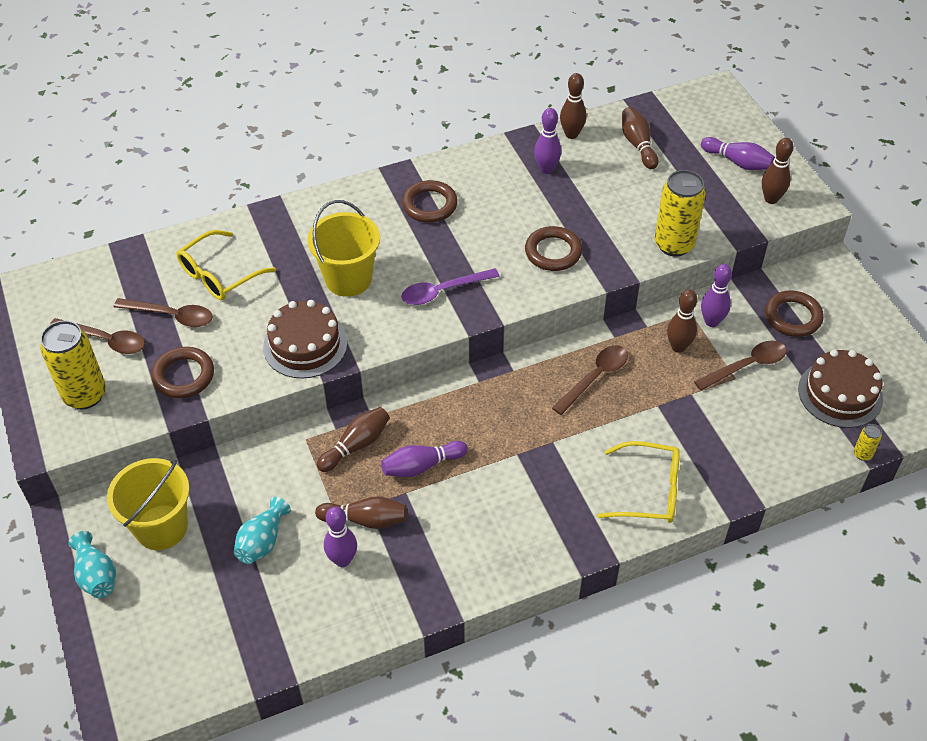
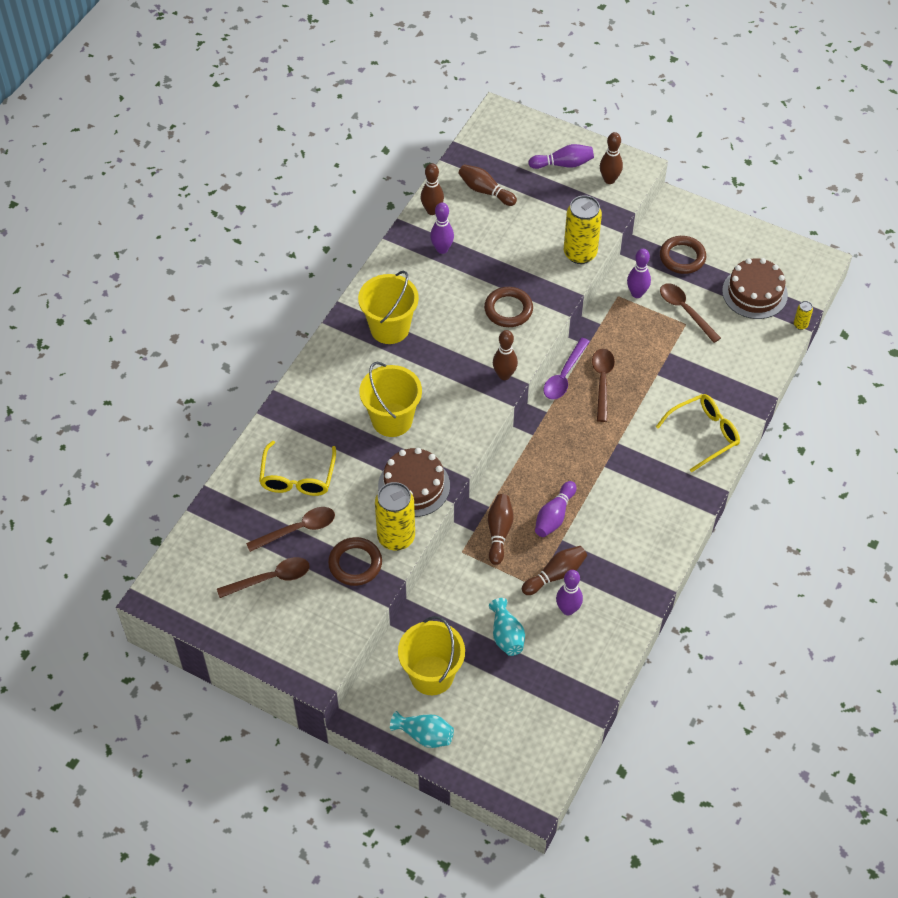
camera: 40 degrees left, 5 degrees up
yellow can [40,320,106,410] -> yellow can moved to [375,482,415,551]
purple spoon [401,268,500,305] -> purple spoon moved to [543,338,590,400]
brown ring [402,180,458,223] -> yellow bucket [358,271,419,344]
brown bowling pin [667,290,697,353] -> brown bowling pin moved to [493,330,518,380]
brown spoon [694,341,786,391] -> brown spoon turned 60 degrees counterclockwise [660,283,721,343]

